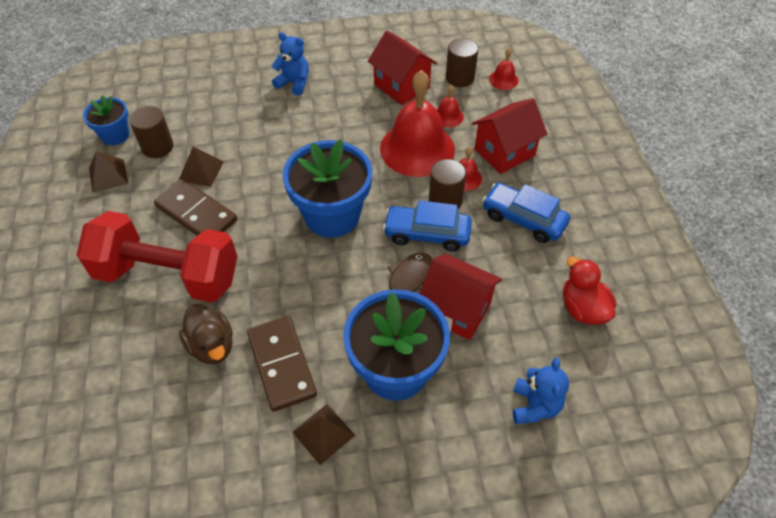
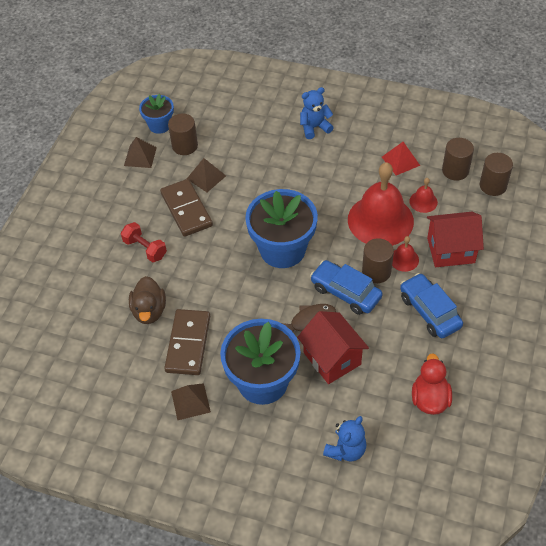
camera: 30 degrees right, 0 degrees up
red dumbbell [77,211,237,302] -> red dumbbell [121,222,167,262], size x0.44
blue teddy bear [272,32,309,96] -> blue teddy bear turned 75 degrees counterclockwise [300,87,334,139]
red house [368,30,437,105] -> red pyramid [382,142,420,175]
red bell [489,48,519,90] -> brown cylinder [480,153,513,196]

